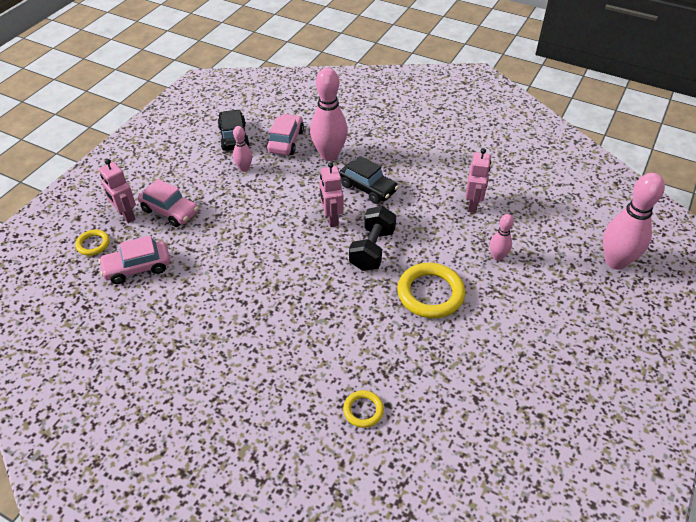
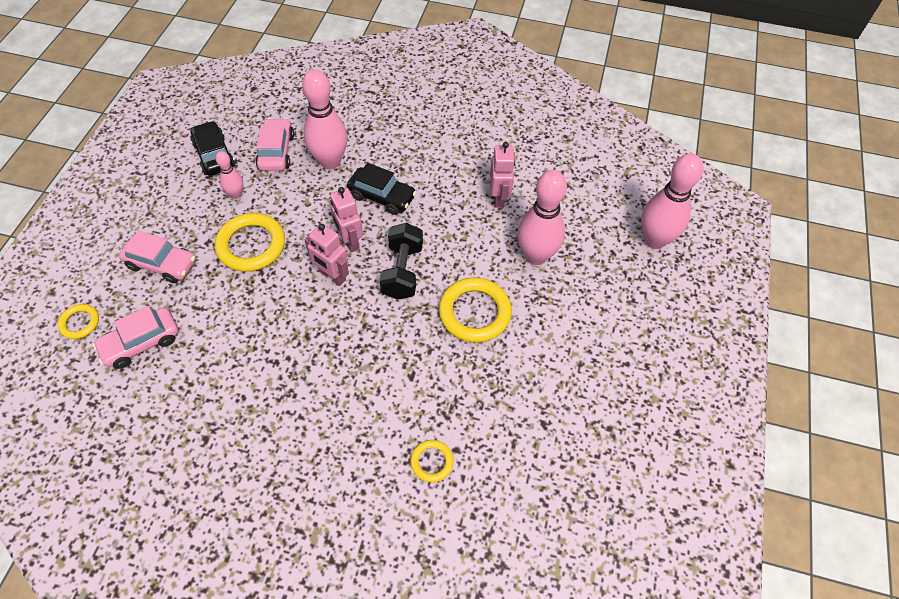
camera: 15 degrees left, 10 degrees up
pink robot [99,159,136,223] -> pink robot moved to [304,223,349,286]
pink bowling pin [490,214,514,261] -> pink bowling pin [518,170,567,265], size x1.95
none -> yellow ring [215,213,285,272]

